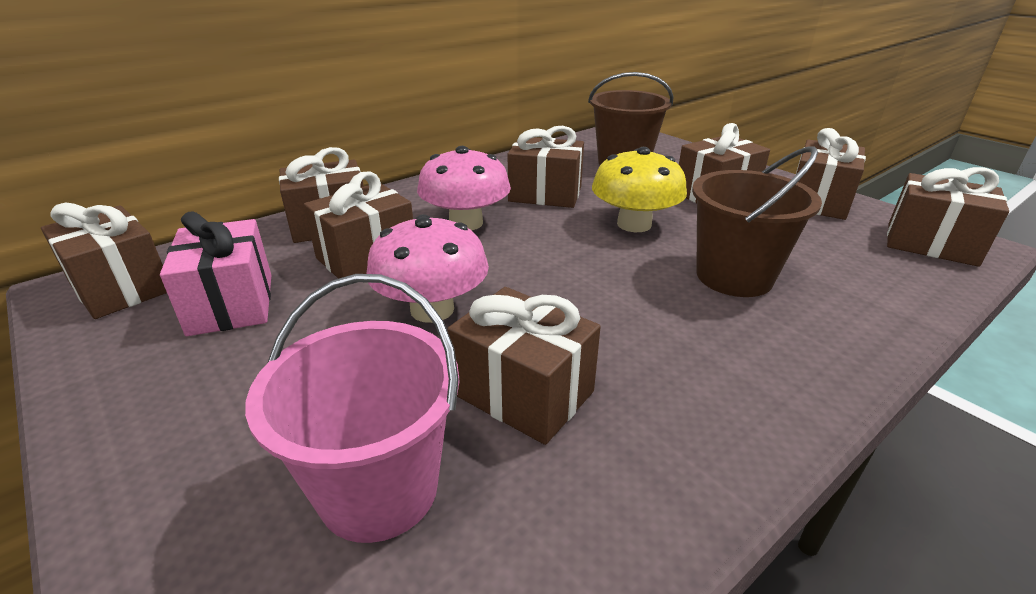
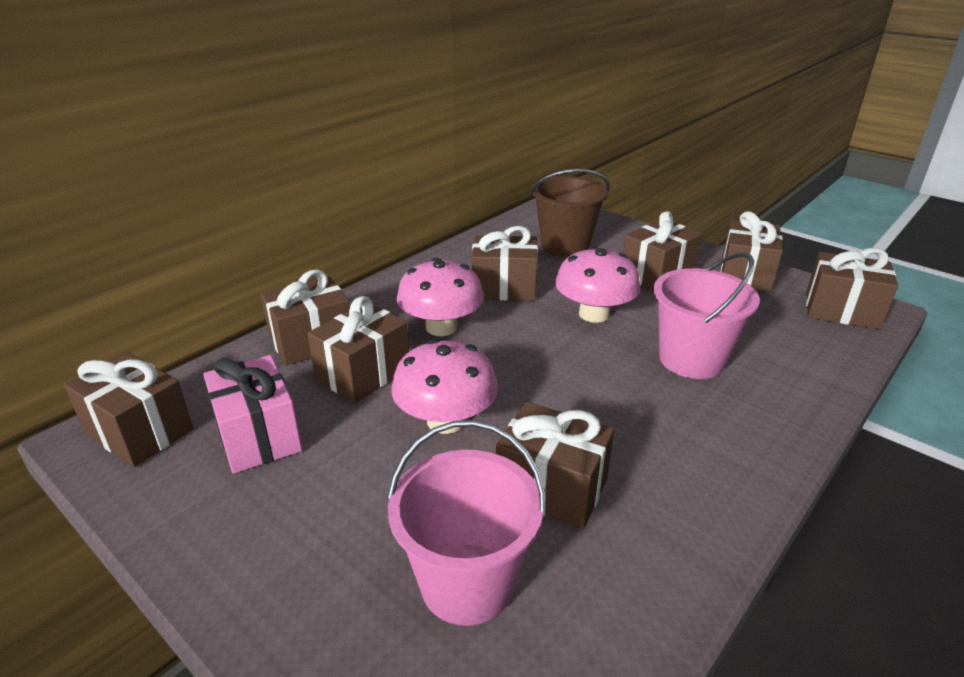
camera: 10 degrees left, 0 degrees up
yellow mushroom [592,147,687,232] -> pink mushroom [555,246,641,323]
brown bucket [692,146,822,297] -> pink bucket [654,252,760,379]

